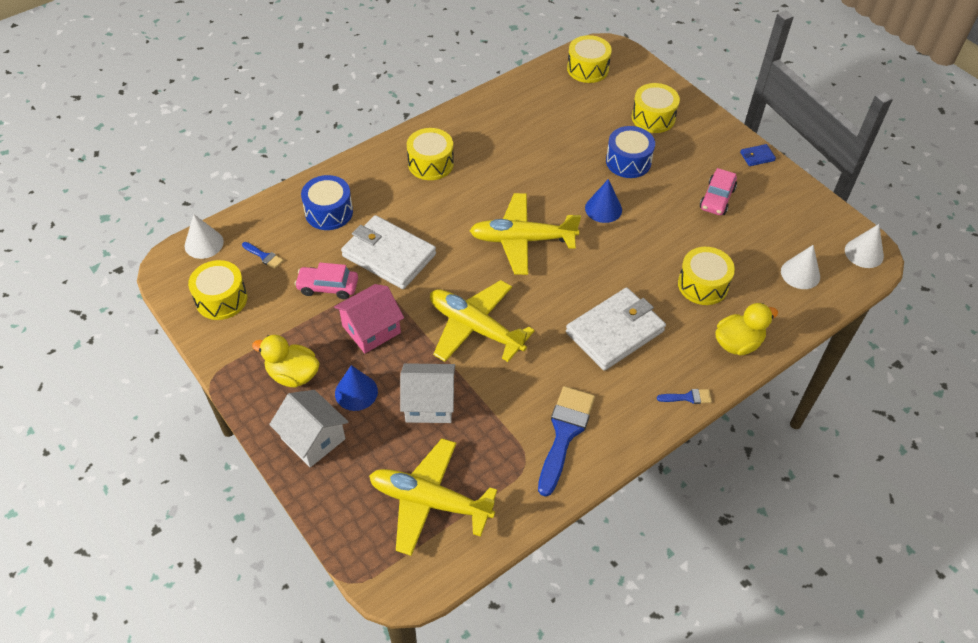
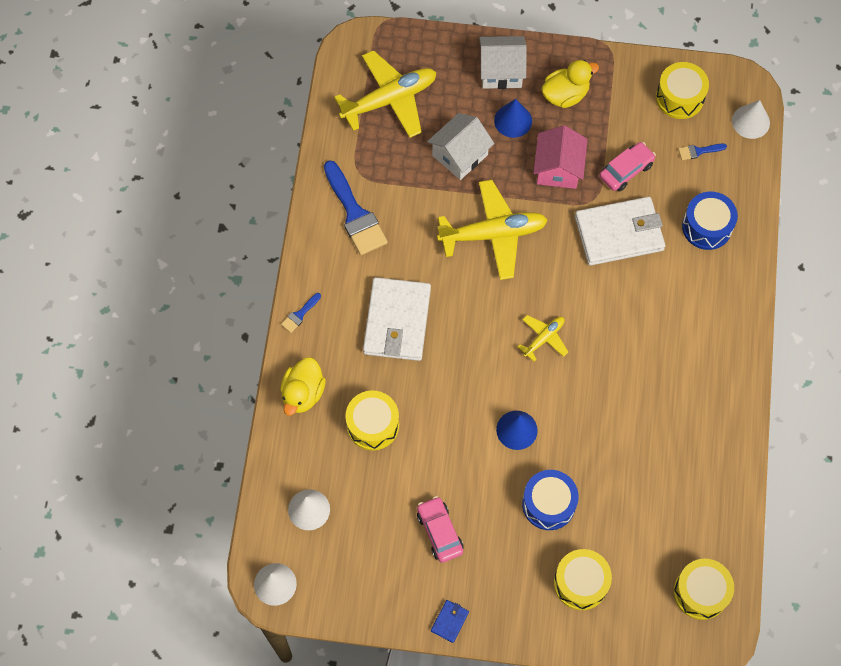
camera: 135 degrees right, 15 degrees up
yellow drum [407,128,454,180] -> none
yellow plane [469,193,581,275] -> yellow plane [518,315,568,362], size x0.51

